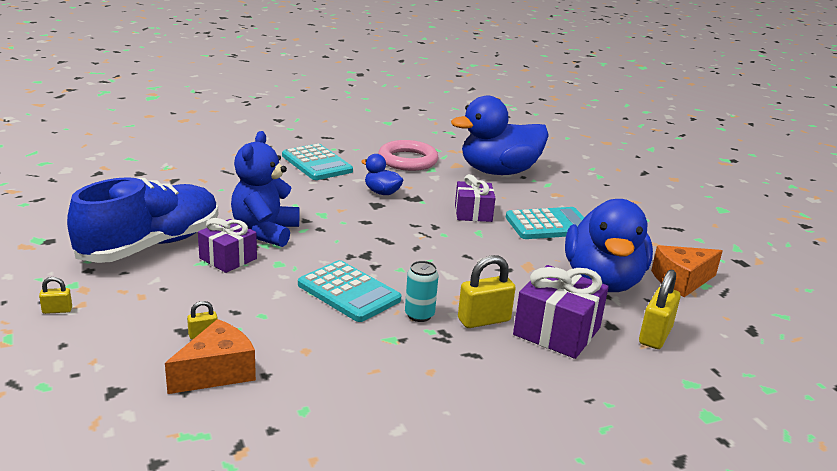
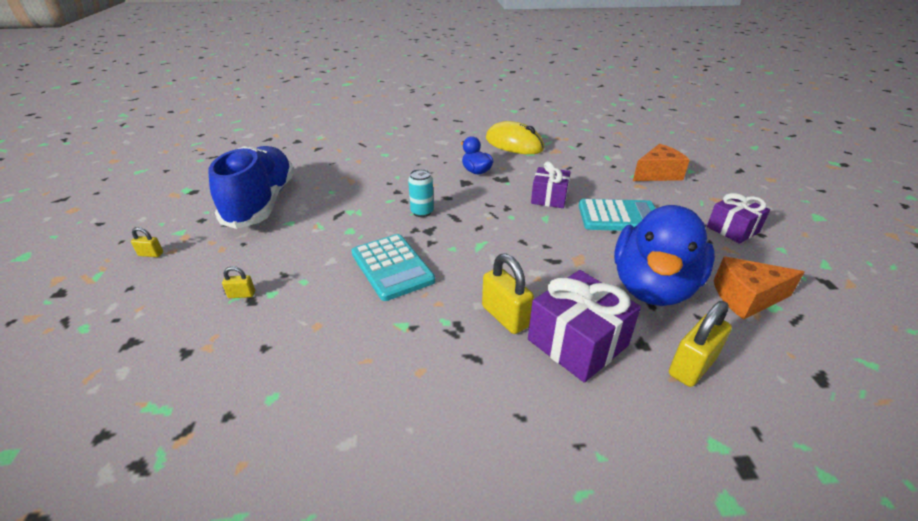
camera: 20 degrees right, 10 degrees up
blue shoe [67,177,218,263] -> blue shoe turned 60 degrees counterclockwise [209,146,295,229]
orange cheese [165,319,256,394] -> orange cheese moved to [633,144,690,181]
purple gift [198,218,257,273] -> purple gift moved to [707,193,770,244]
blue teddy bear [231,131,300,247] -> none
turquoise calculator [282,144,353,180] -> none
pink ring [378,140,438,171] -> yellow mouse [486,121,544,154]
turquoise can [405,261,438,322] -> turquoise can moved to [408,169,434,217]
blue duck [451,96,549,175] -> none
yellow padlock [458,255,516,328] -> yellow padlock turned 60 degrees clockwise [482,253,534,334]

